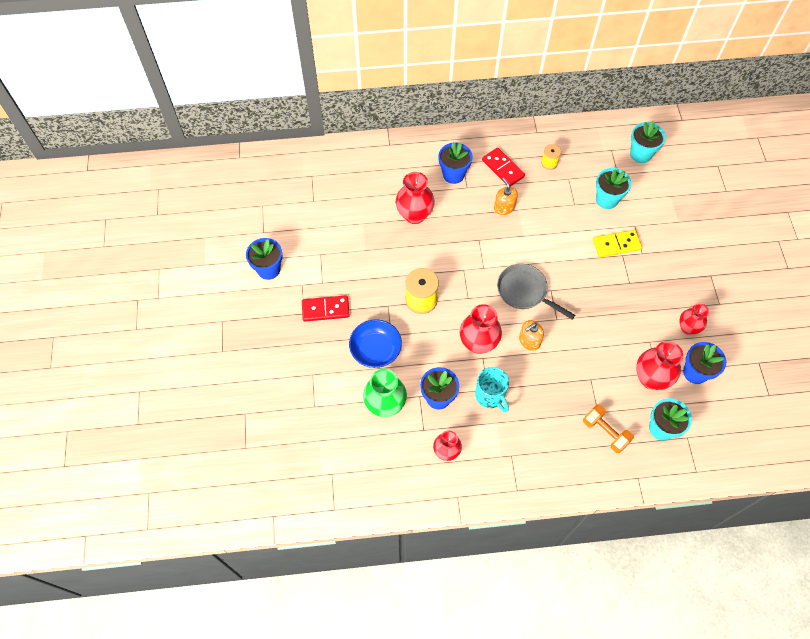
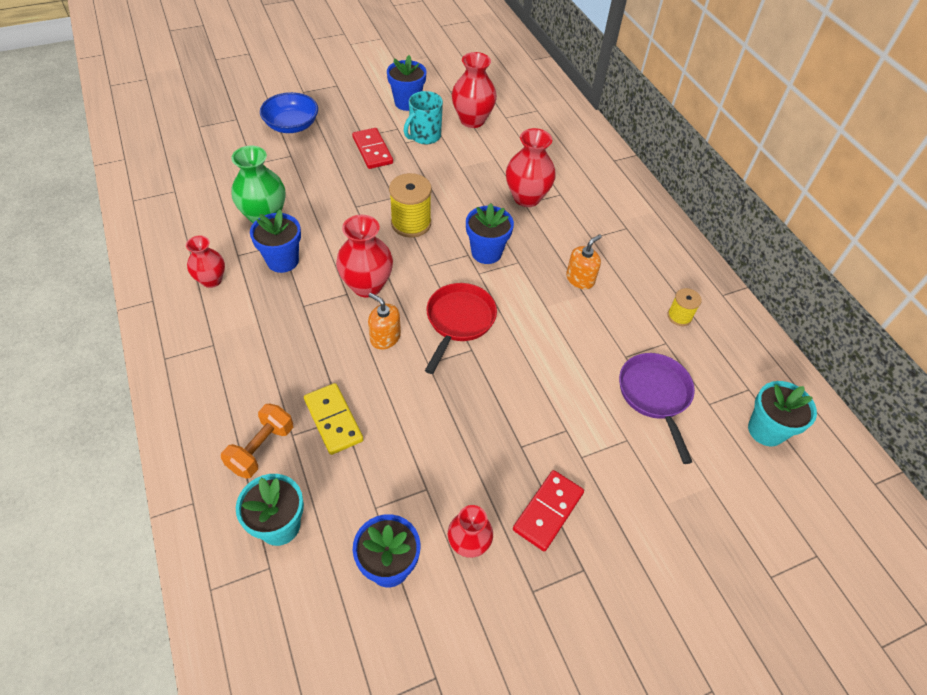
camera: 70 degrees right, 10 degrees down
blue bowl [349,319,402,368] -> blue bowl moved to [260,92,318,133]
blue flower pot [438,142,472,184] -> blue flower pot moved to [466,203,514,264]
turquoise mug [475,367,509,413] -> turquoise mug moved to [404,91,443,144]
red domino [482,148,525,187] -> red domino moved to [513,470,584,551]
grey pan [497,264,575,319] -> red pan [425,283,497,374]
yellow domino [593,230,642,258] -> yellow domino moved to [304,383,364,455]
turquoise flower pot [596,168,631,209] -> purple pan [619,353,695,464]
red vase [636,341,683,390] -> red vase moved to [452,52,497,128]

